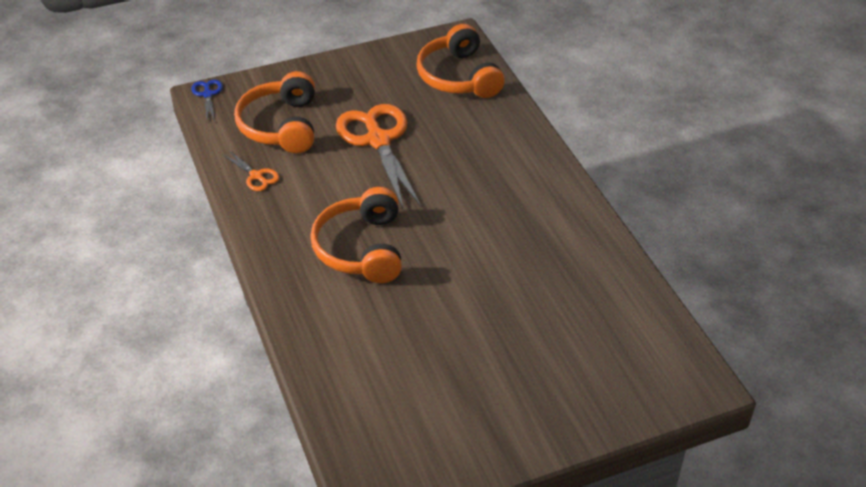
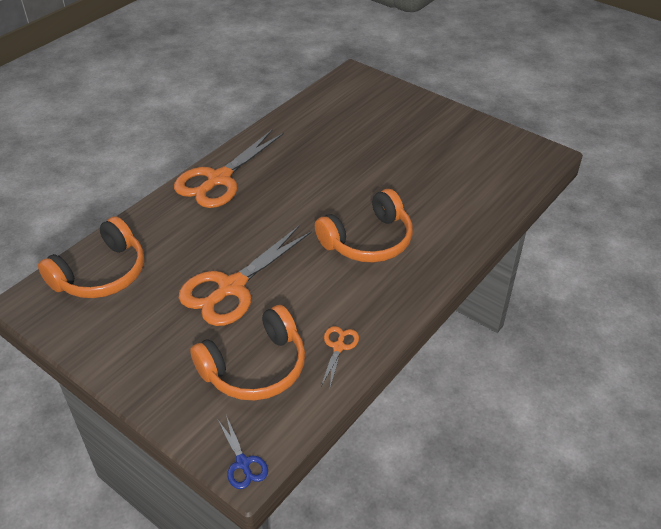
camera: 120 degrees left, 0 degrees up
blue scissors [191,80,223,122] -> blue scissors turned 75 degrees counterclockwise [218,415,268,489]
none -> orange scissors [174,130,284,208]

